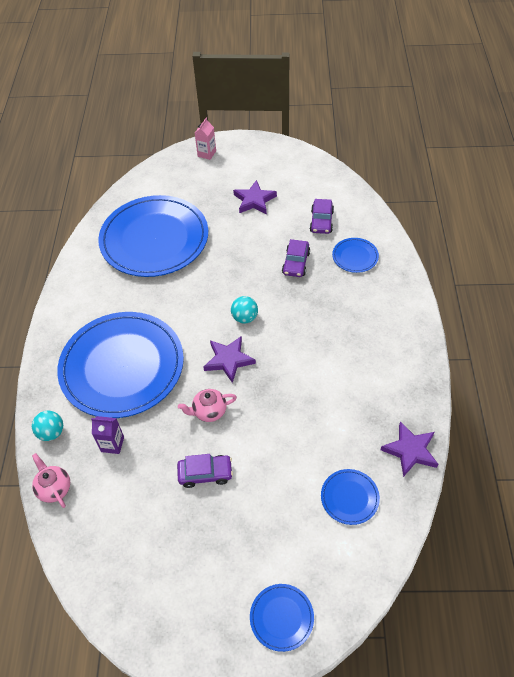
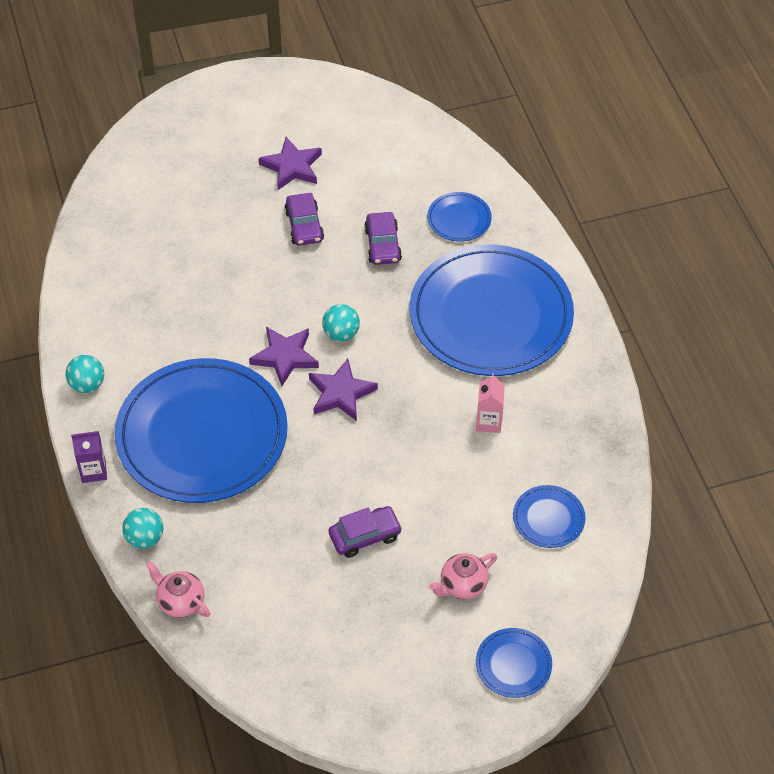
camera: 20 degrees left, 0 degrees up
purple carton [91,416,124,454] -> purple carton moved to [71,431,107,483]
blue plate [98,195,208,277] -> blue plate moved to [410,245,574,376]
pink teapot [178,389,237,422] -> pink teapot moved to [429,553,497,599]
pink carton [195,118,216,160] -> pink carton moved to [476,374,505,433]
purple car [310,199,334,234] -> purple car moved to [284,193,324,246]
purple star [381,422,438,477] -> purple star moved to [249,327,319,386]
none -> turquoise ball [65,355,104,393]

